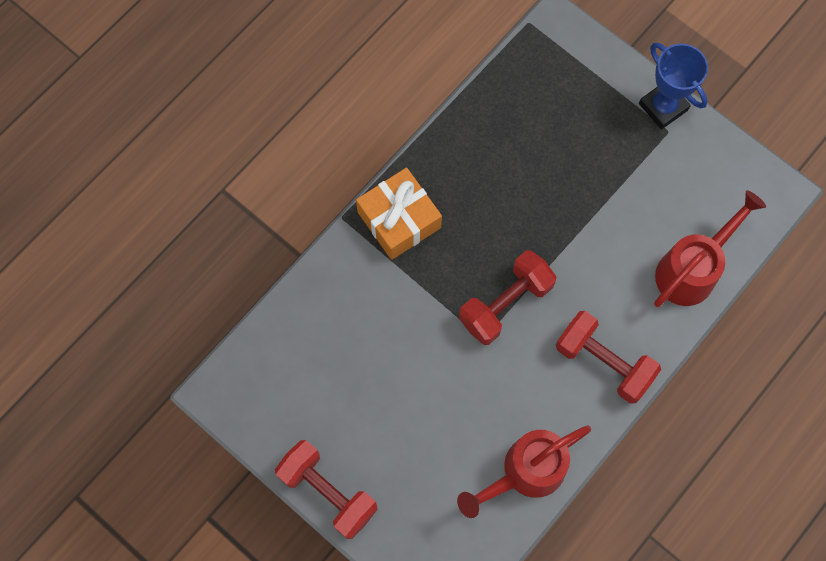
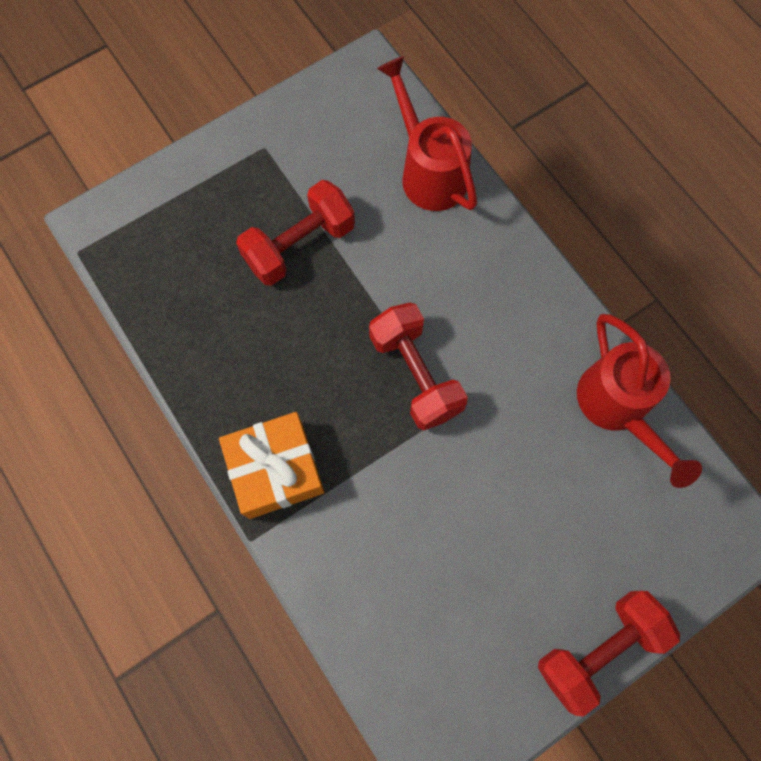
camera: 75 degrees left, 0 degrees up
red dumbbell [556,311,661,404] -> red dumbbell moved to [236,180,355,286]
blue trophy [639,42,708,129] -> none

